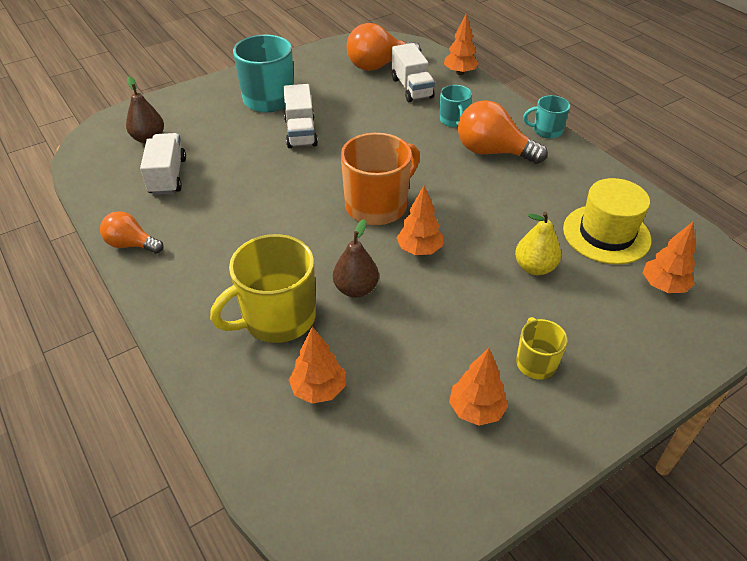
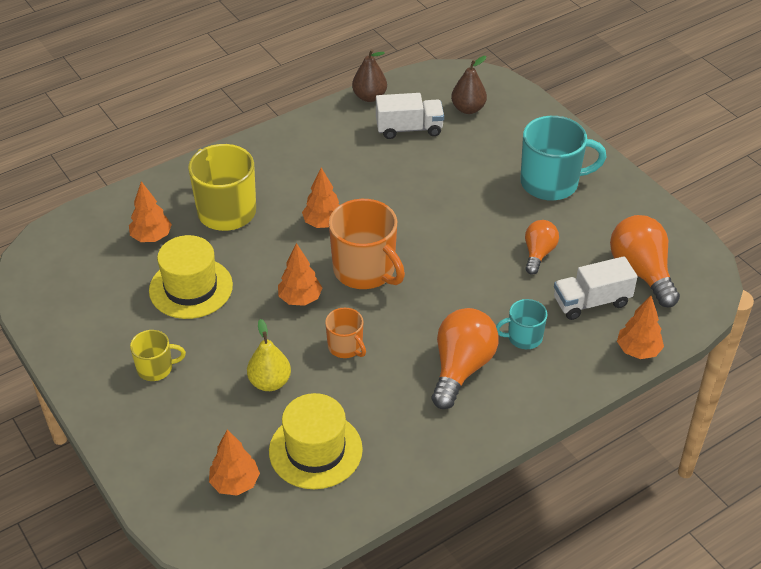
camera: 90 degrees right, 0 degrees up
orange light bulb [100,211,164,254] -> orange light bulb moved to [525,220,559,275]
white truck [283,84,318,148] -> none
brown pear [333,219,379,298] -> brown pear moved to [352,49,387,102]
orange tree [449,348,508,426] -> orange tree moved to [302,168,339,228]
turquoise mug [523,95,570,138] -> none
none -> yellow hat [149,235,233,319]
none -> orange mug [325,308,366,358]

